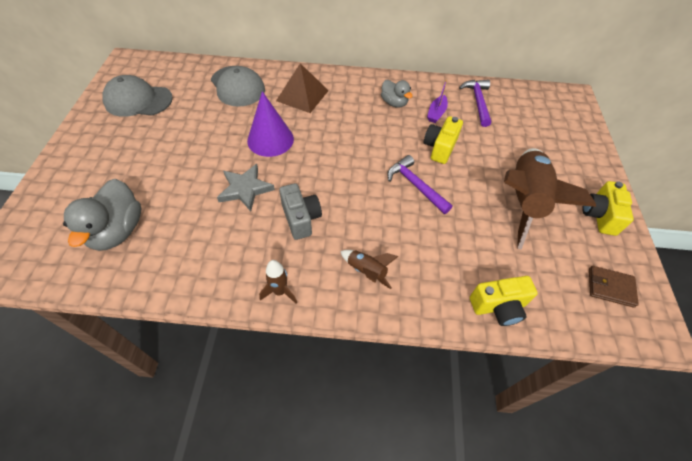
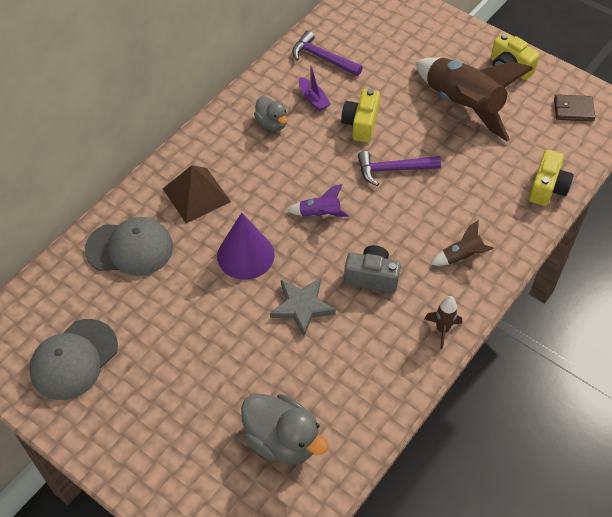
camera: 55 degrees left, 0 degrees up
grey duck [381,80,413,108] -> grey duck turned 60 degrees clockwise [254,96,288,131]
yellow camera [424,116,463,164] -> yellow camera turned 45 degrees clockwise [341,89,380,143]
brown wallet [589,266,639,308] -> brown wallet turned 45 degrees clockwise [554,94,595,122]
none -> purple rocket [287,184,349,217]

